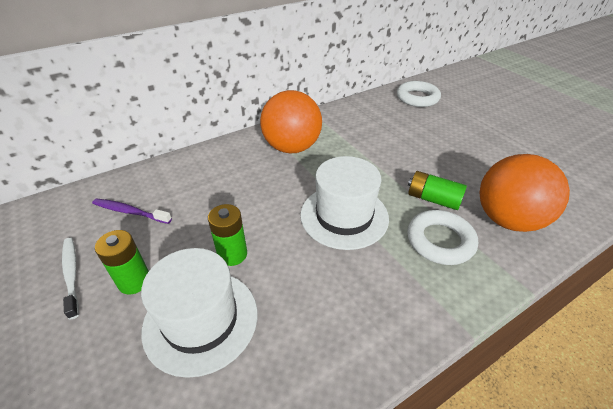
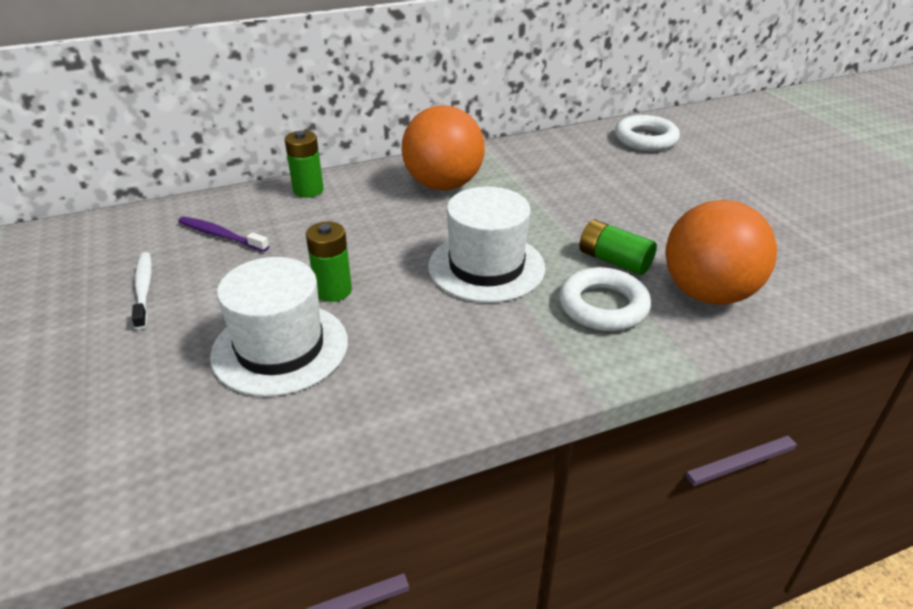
camera: 10 degrees right, 5 degrees down
green battery [95,230,149,294] -> green battery moved to [285,131,324,198]

